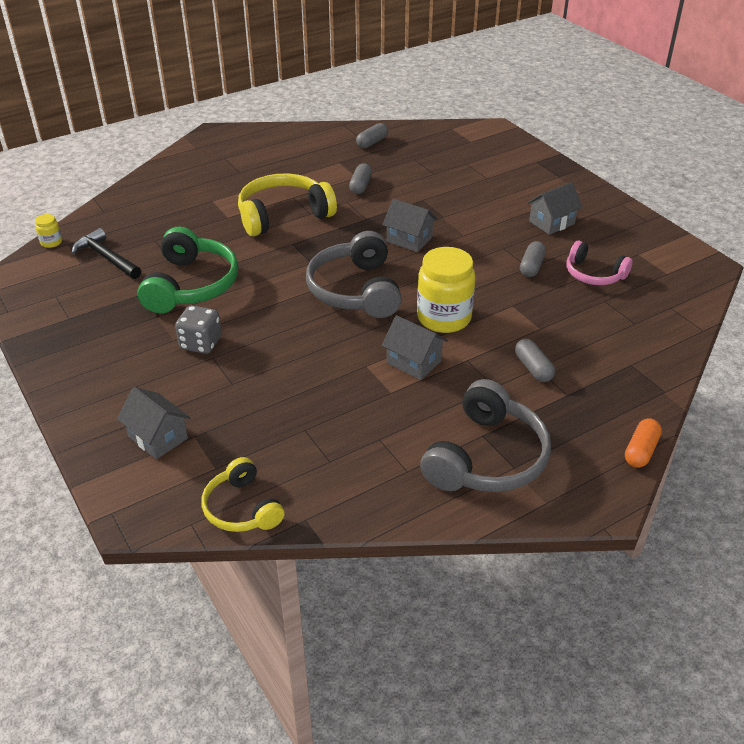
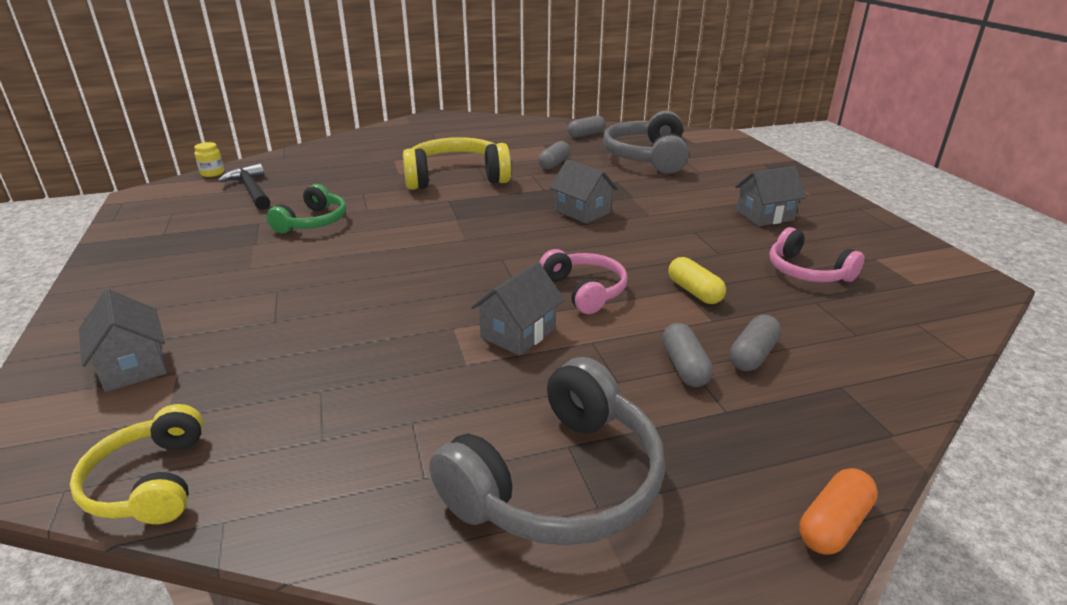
camera: 15 degrees right, 10 degrees down
green headphones [137,227,238,313] -> green headphones [266,184,346,233], size x0.60
grey dice [175,305,222,354] -> none
grey headphones [306,231,402,318] -> grey headphones moved to [603,111,689,174]
grey house [382,315,448,380] -> grey house turned 75 degrees clockwise [471,262,564,356]
yellow jar [417,247,476,333] -> pink headphones [539,249,627,314]
grey capsule [520,241,546,277] -> grey capsule moved to [729,315,781,371]
none -> yellow capsule [668,257,726,304]

